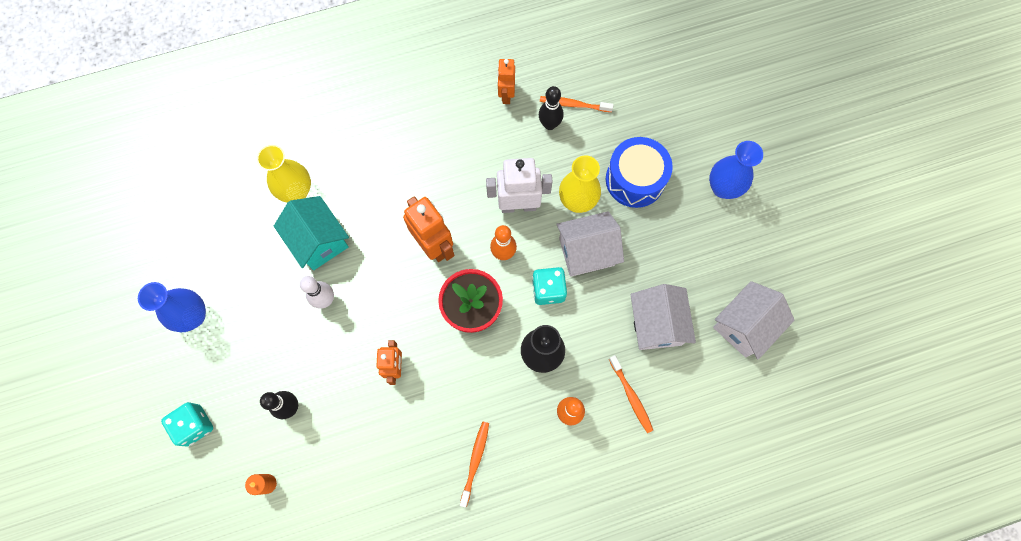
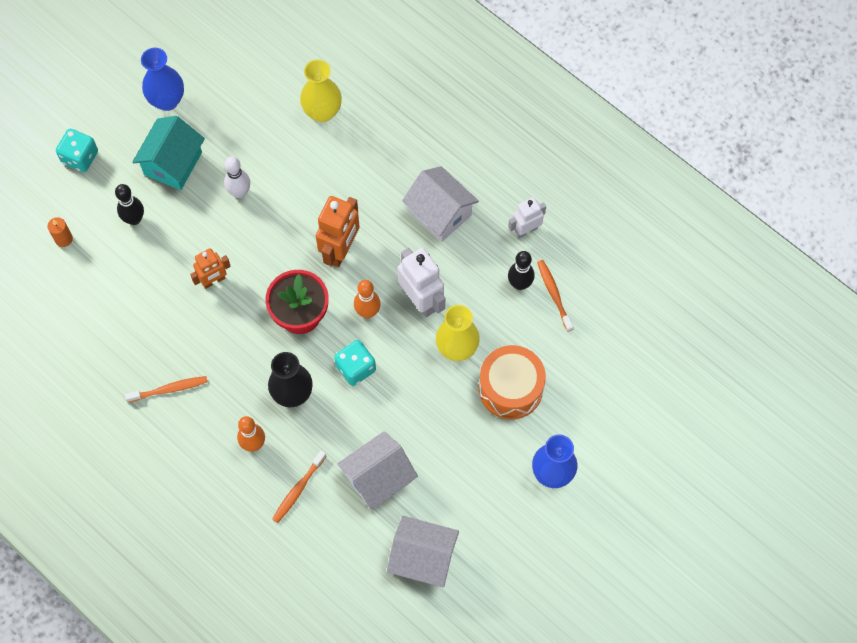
camera: 60 degrees right, 5 degrees down
turquoise house [274,196,349,270] -> turquoise house moved to [132,116,205,190]
orange robot [497,59,515,104] -> white robot [508,197,546,238]
white house [556,211,624,277] -> white house moved to [402,166,479,242]
blue drum [606,137,673,208] -> orange drum [479,345,546,419]

